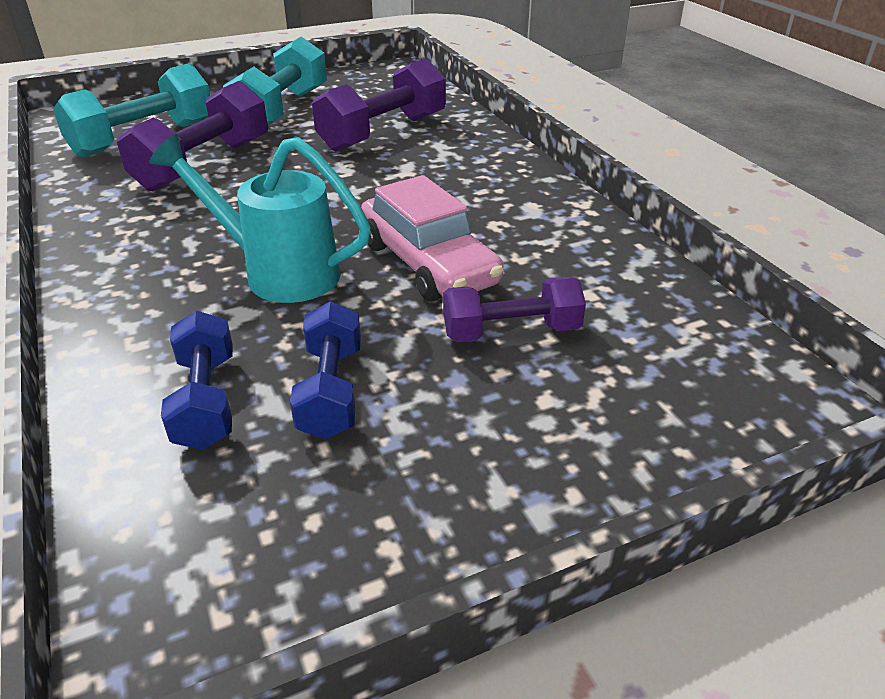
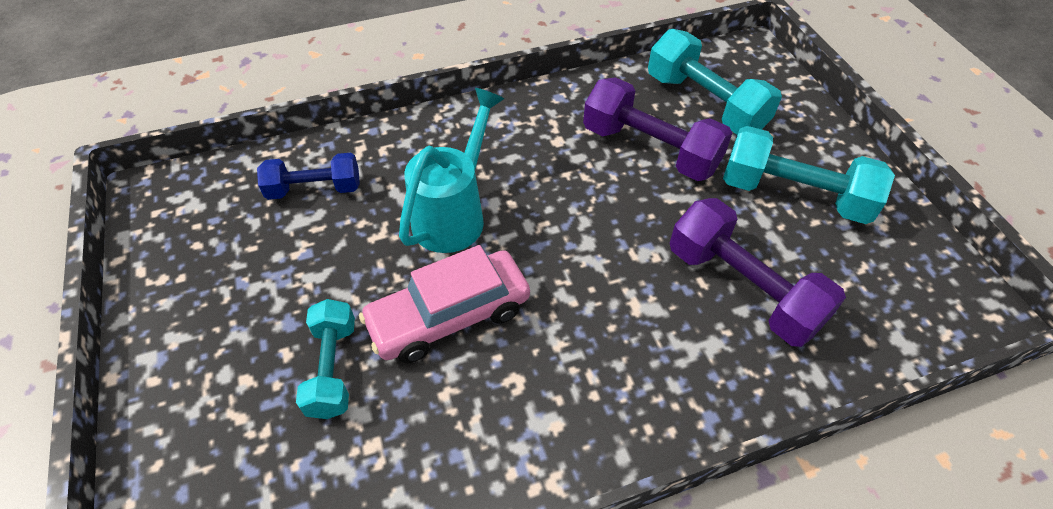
camera: 95 degrees right, 15 degrees up
blue dumbbell [290,301,361,439] -> none
purple dumbbell [443,277,586,342] -> turquoise dumbbell [296,299,355,419]

